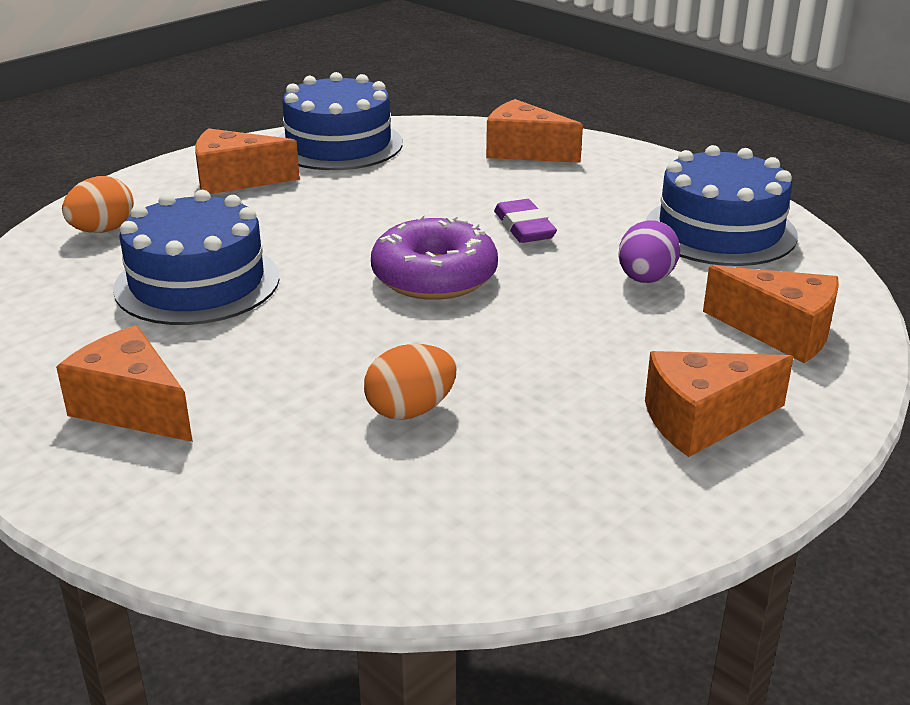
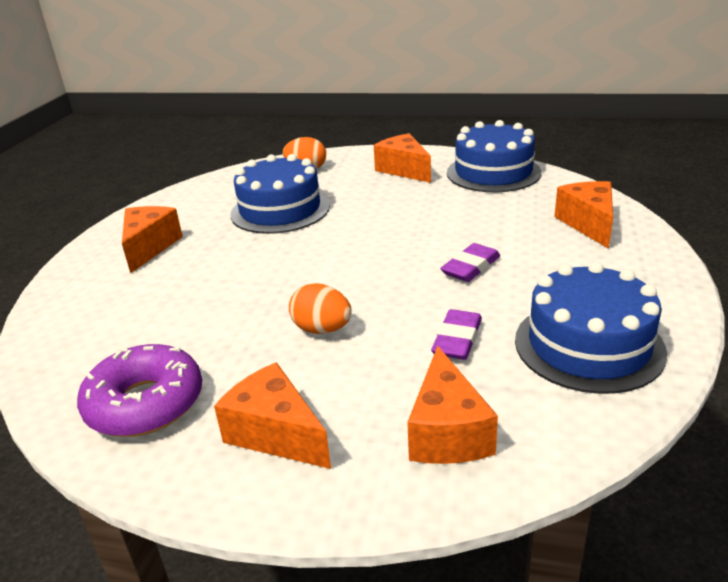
camera: 60 degrees right, 0 degrees up
orange egg [364,344,457,420] -> orange egg moved to [289,283,351,334]
purple donut [371,215,498,300] -> purple donut moved to [77,344,202,437]
purple egg [618,220,680,283] -> purple eraser [431,309,482,360]

